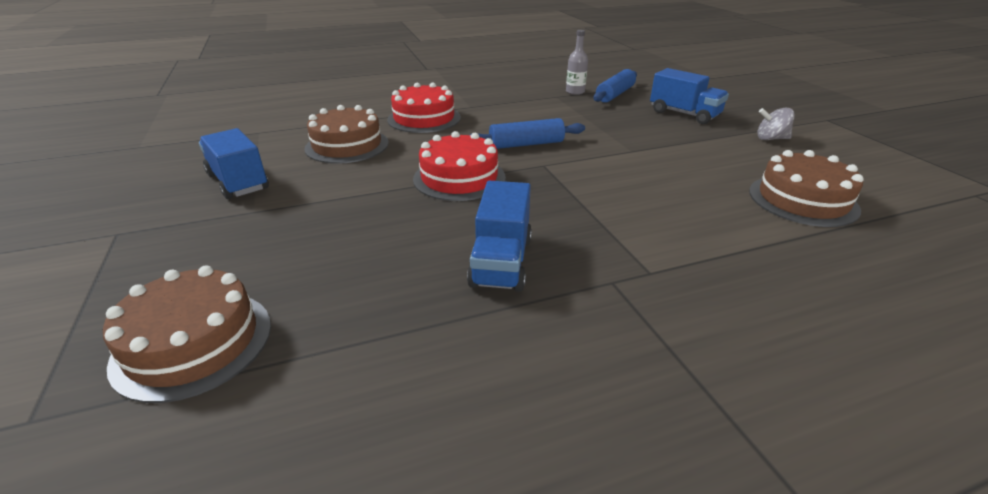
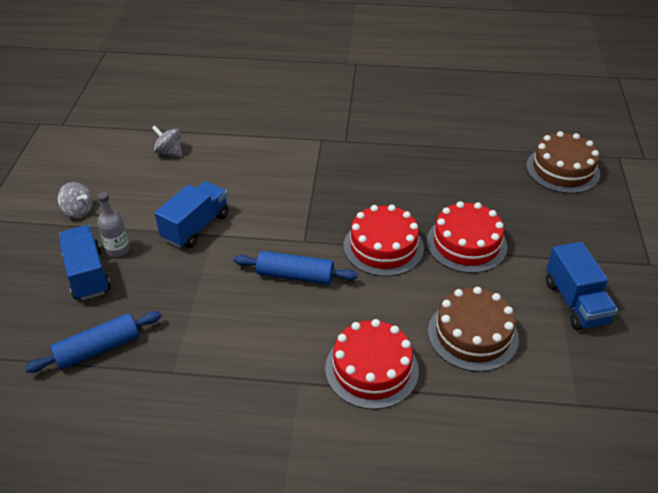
camera: 155 degrees left, 10 degrees up
blue truck [467,181,532,292] -> blue truck moved to [155,181,229,248]
grey bottle [566,30,588,95] -> grey bottle moved to [97,192,130,257]
brown cake [749,150,864,227] -> grey spinning top [152,125,182,157]
none -> red cake [427,201,507,273]

